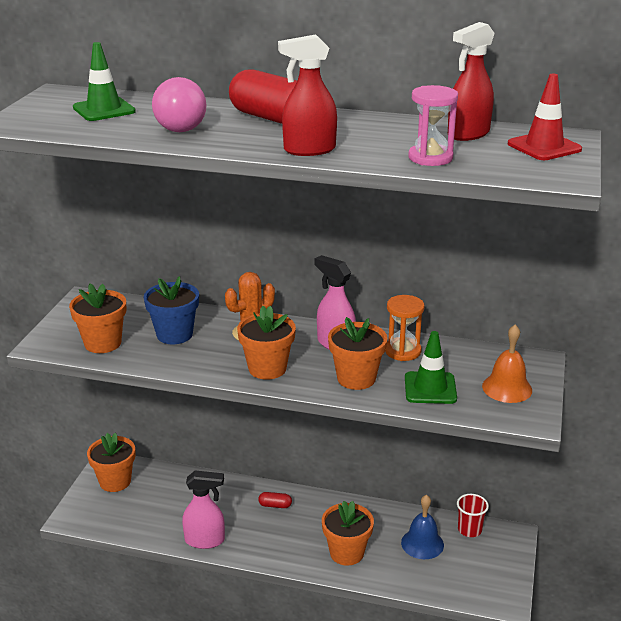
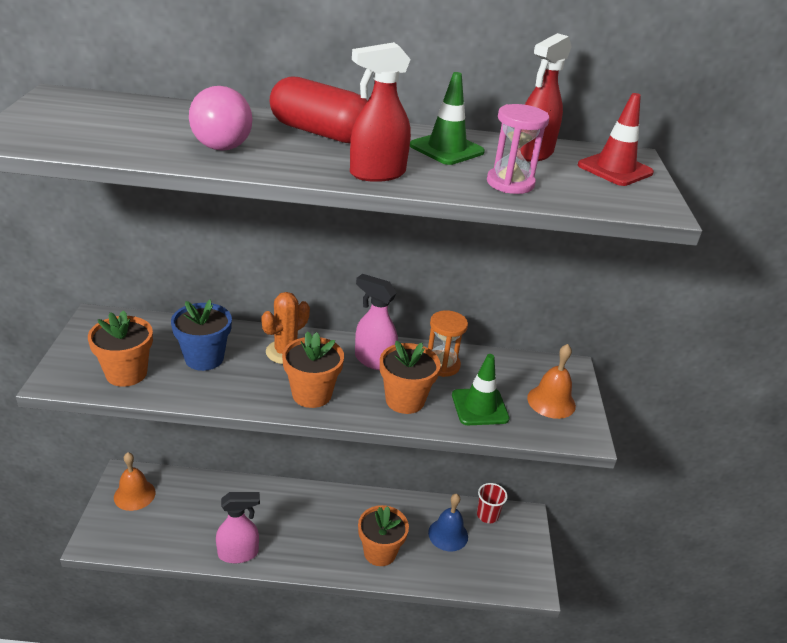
camera: 15 degrees left, 5 degrees up
green traffic cone [73,42,136,121] -> green traffic cone moved to [410,72,485,165]
orange flower pot [87,433,135,492] -> orange bell [114,452,156,511]
red capsule [258,492,292,508] -> none

